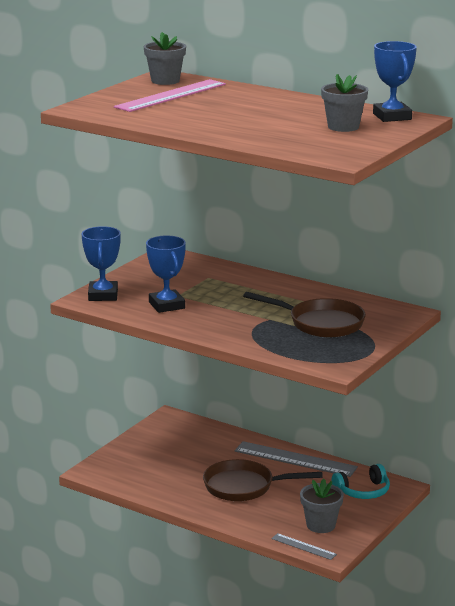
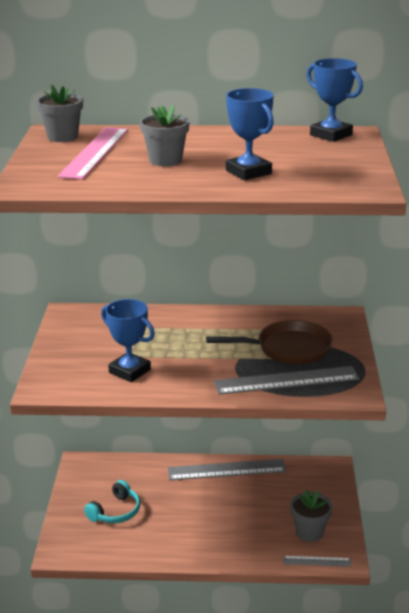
camera: 30 degrees left, 5 degrees up
blue trophy [81,226,121,301] -> blue trophy moved to [226,88,274,180]
brown pan [203,459,323,501] -> none
grey flower pot [321,74,368,132] -> grey flower pot moved to [140,105,190,166]
turquoise headphones [332,464,390,499] -> turquoise headphones moved to [84,480,140,523]
none -> grey ruler [214,366,360,395]

